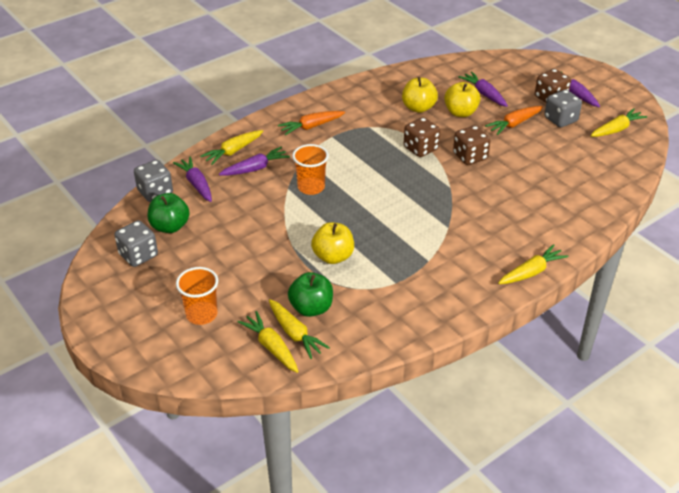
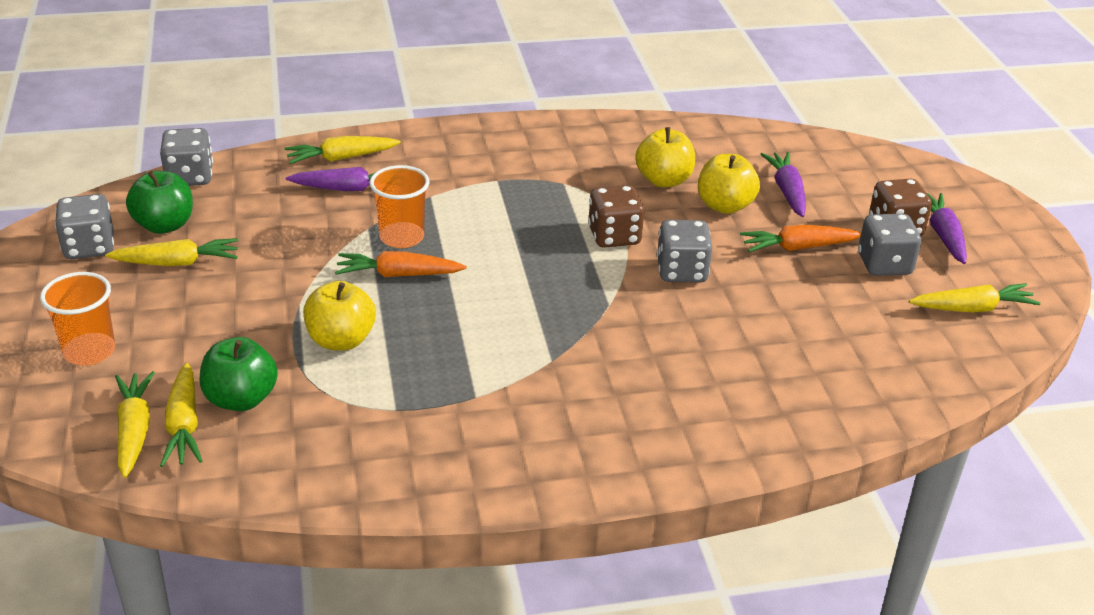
camera: 25 degrees right, 5 degrees down
purple carrot [173,157,212,202] -> none
orange carrot [278,111,345,135] -> orange carrot moved to [335,251,466,277]
brown dice [453,125,491,165] -> grey dice [657,220,712,283]
yellow carrot [498,244,569,284] -> yellow carrot moved to [105,238,238,266]

